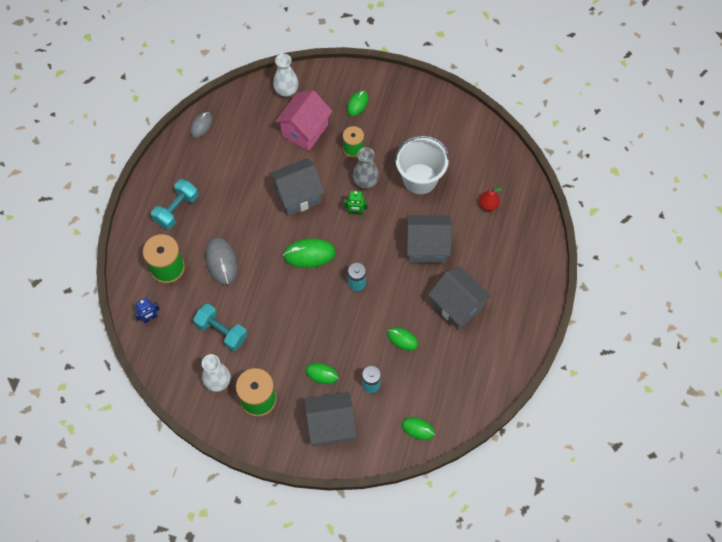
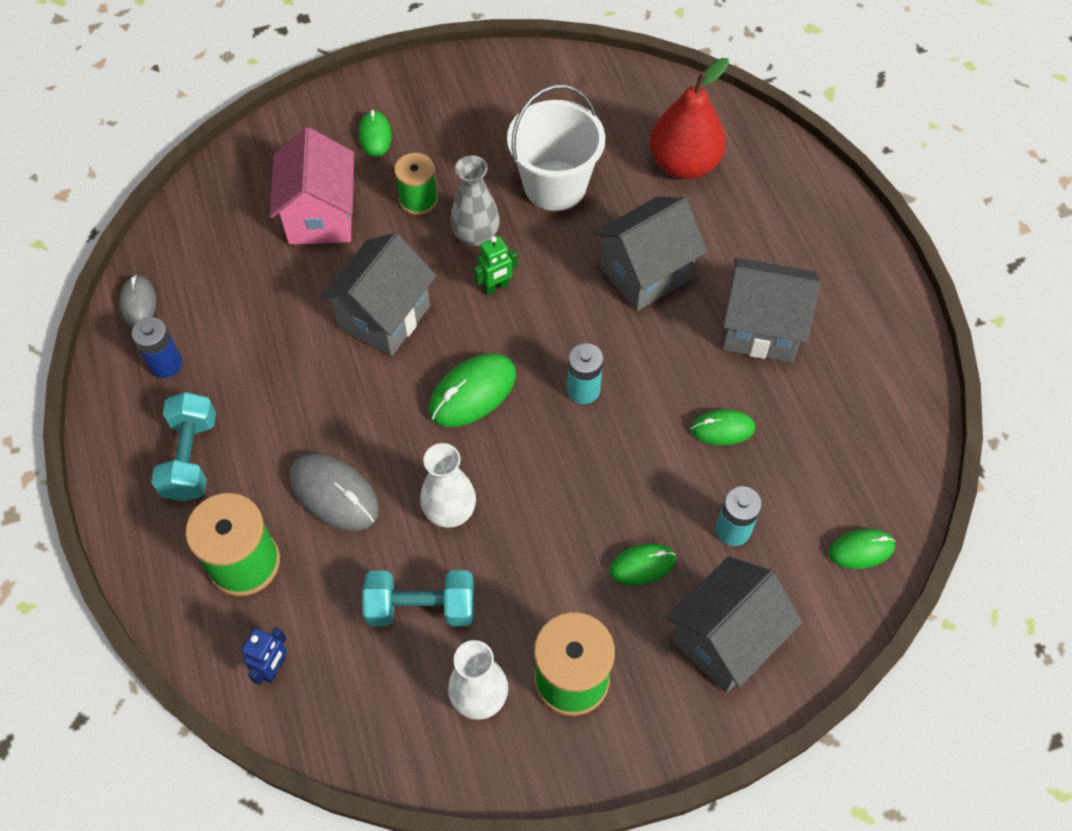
camera: 35 degrees left, 5 degrees down
white vase [273,54,299,97] -> white vase moved to [420,443,476,528]
red pear [479,188,502,211] -> red pear [650,58,729,179], size x2.00
none -> blue battery [131,317,182,378]

